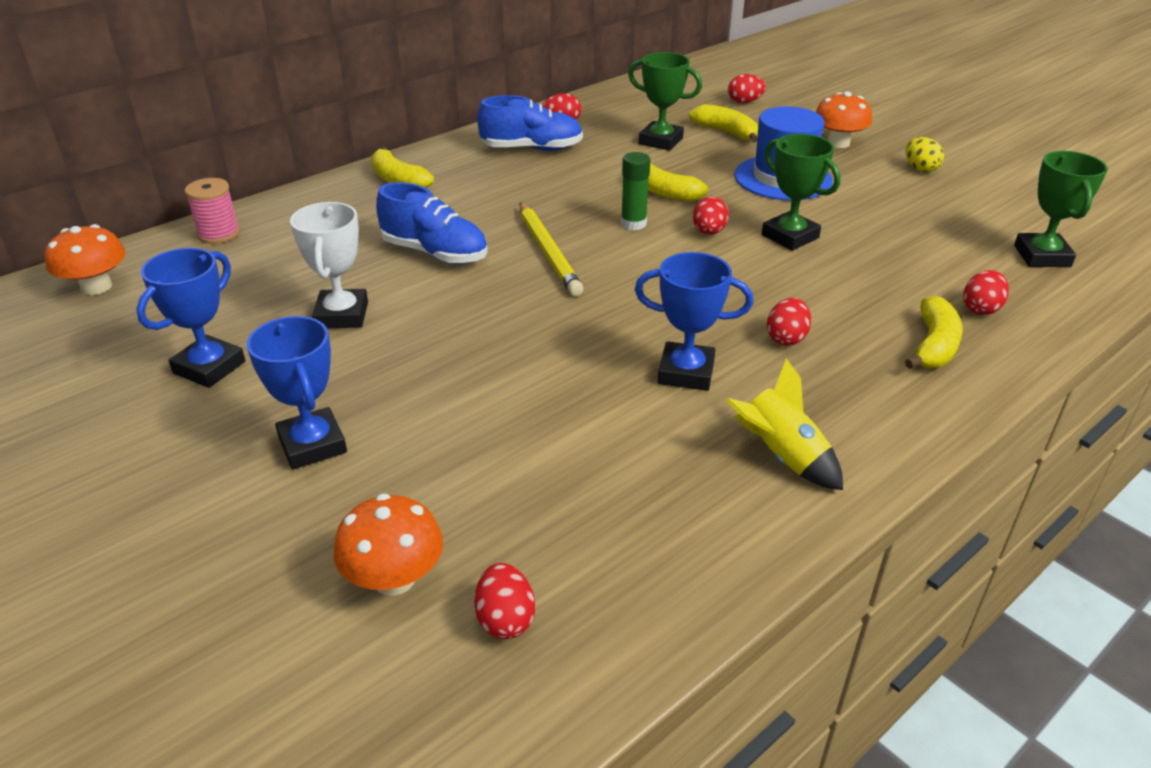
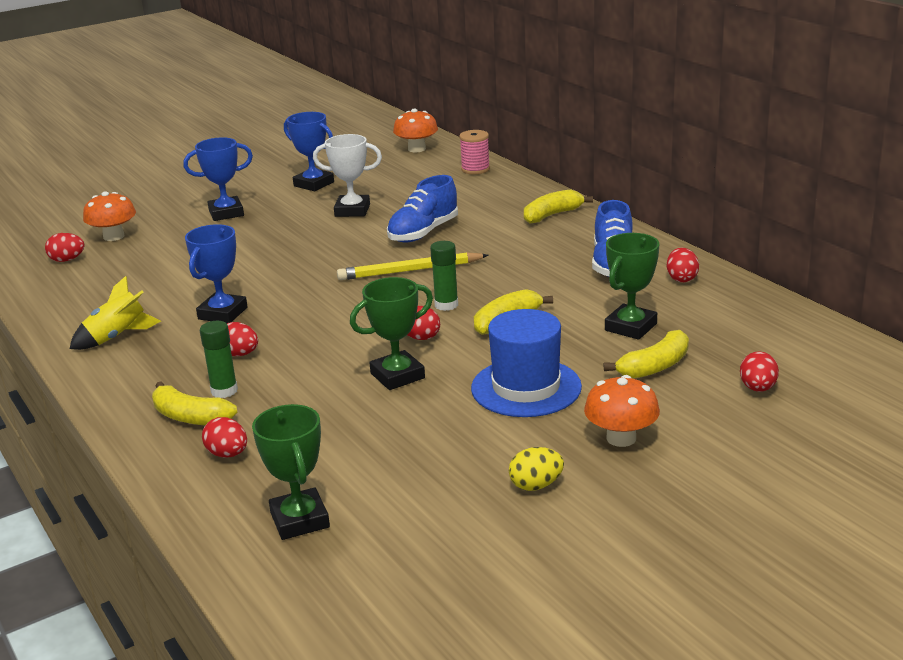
camera: 100 degrees right, 10 degrees down
green trophy [1014,151,1108,267] -> green trophy turned 60 degrees clockwise [252,404,330,540]
none -> green glue stick [200,321,238,398]

